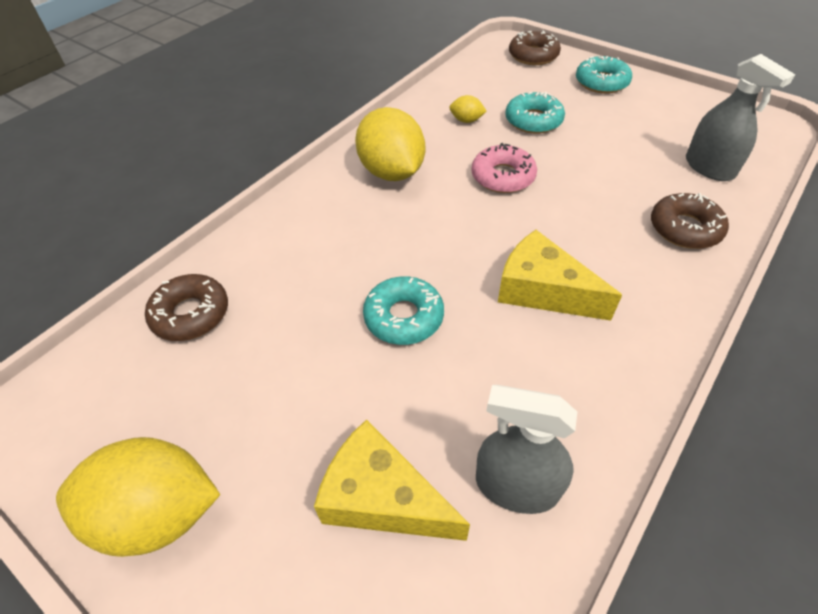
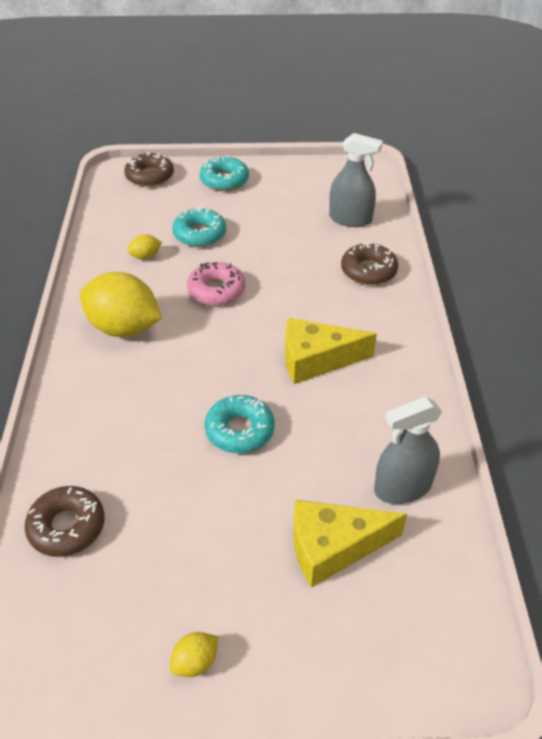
camera: 40 degrees left, 5 degrees down
yellow lemon [56,437,220,557] -> yellow lemon [169,632,219,677], size x0.43

